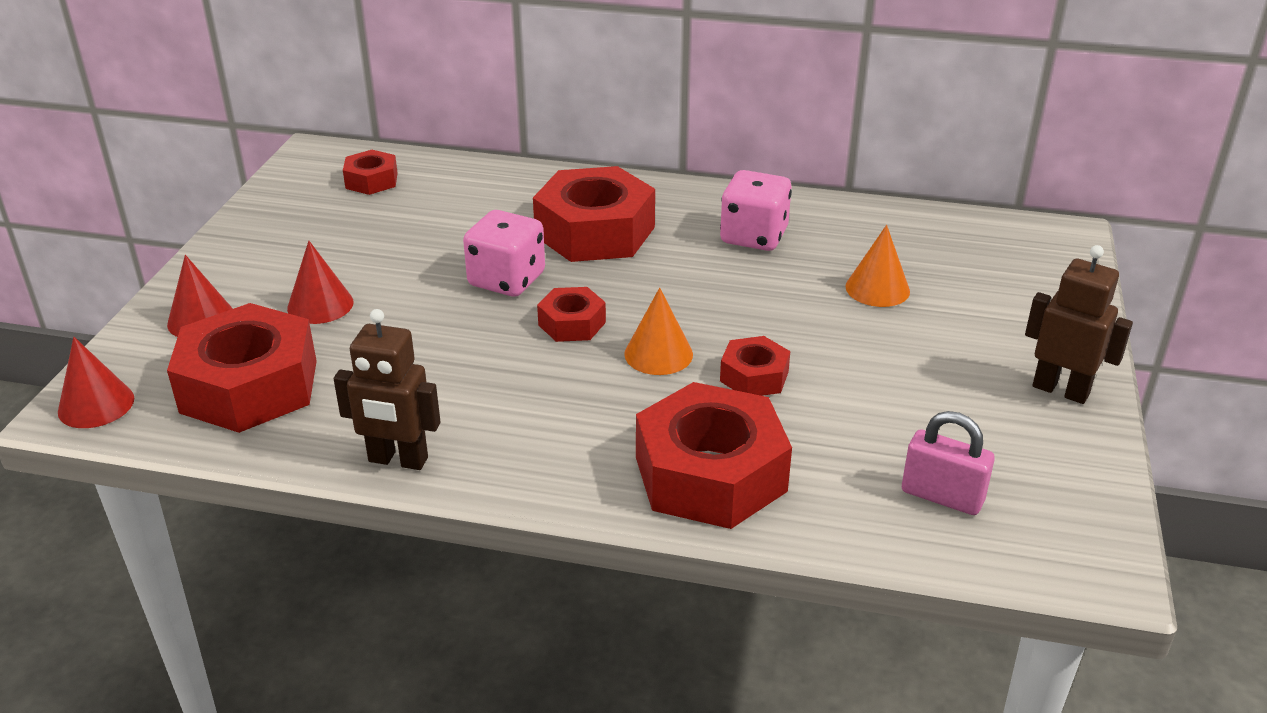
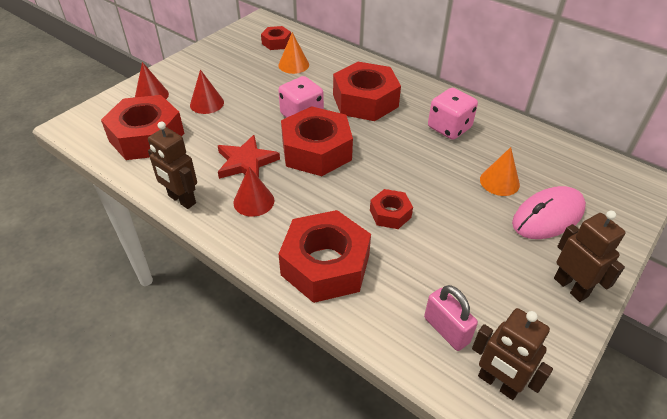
camera: 25 degrees right, 10 degrees up
red cone [58,337,134,428] -> red cone moved to [233,167,274,217]
red nut [537,287,606,342] -> red nut [281,106,353,176], size x2.00
orange cone [624,288,693,375] -> orange cone moved to [278,32,309,74]
none -> red star [218,135,280,179]
none -> brown robot [472,308,553,400]
none -> pink mouse [512,186,586,239]

